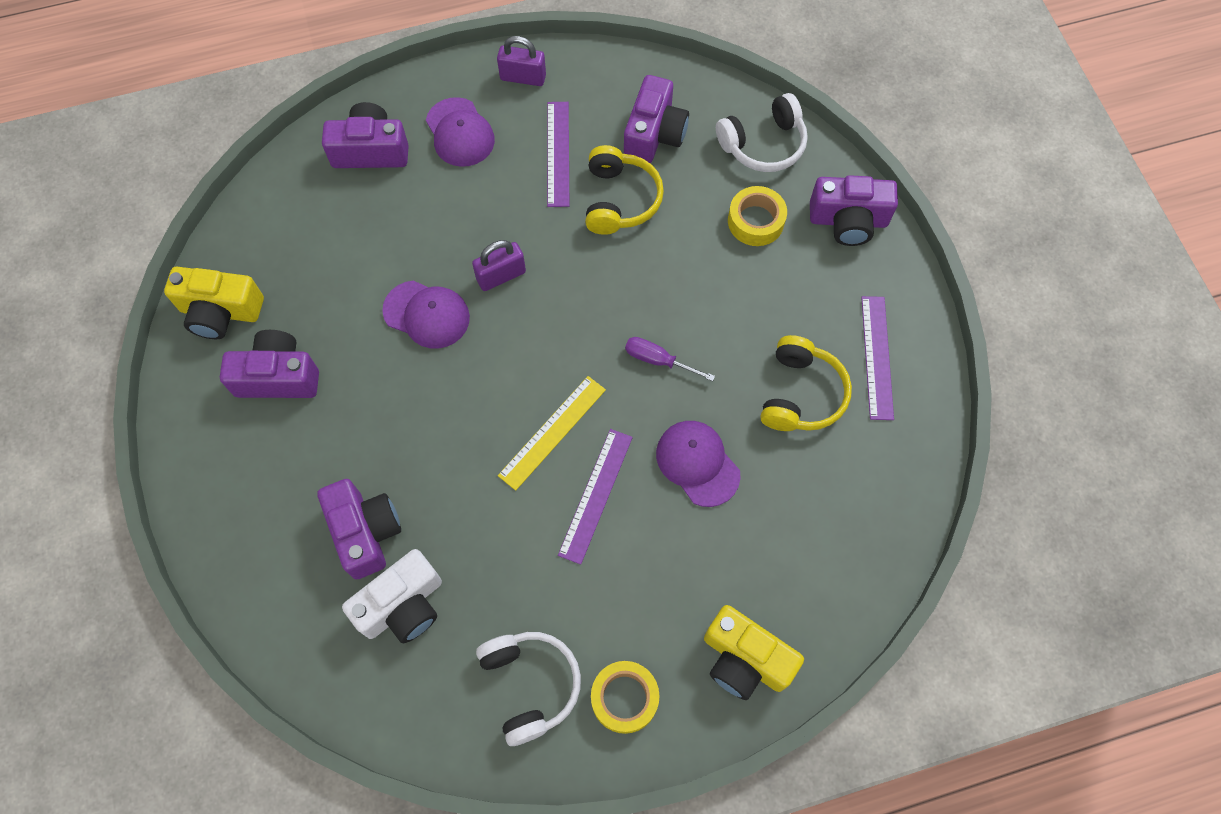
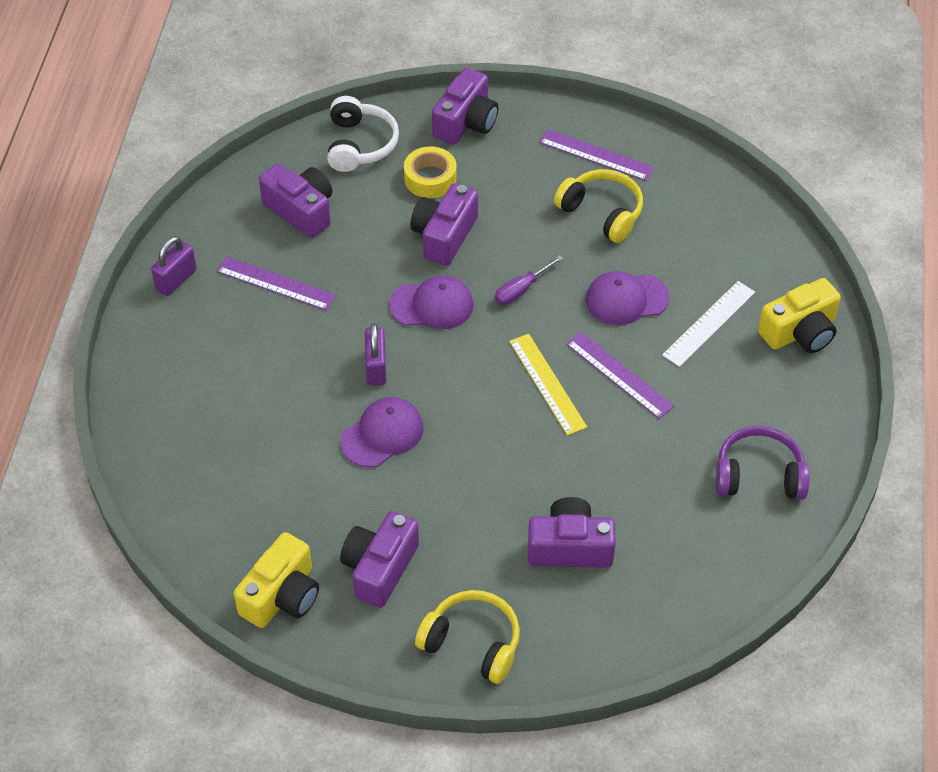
camera: 65 degrees left, 15 degrees down
purple camera [322,102,409,168] -> purple camera moved to [410,183,478,266]
white camera [342,549,442,643] -> none
purple cap [426,97,495,167] -> purple cap moved to [389,275,474,330]
white headphones [476,632,581,746] -> purple headphones [715,426,810,499]
yellow headphones [585,145,664,235] -> yellow headphones moved to [415,590,520,684]
yellow tape [591,661,659,734] -> none
none -> white ruler [662,281,755,367]

